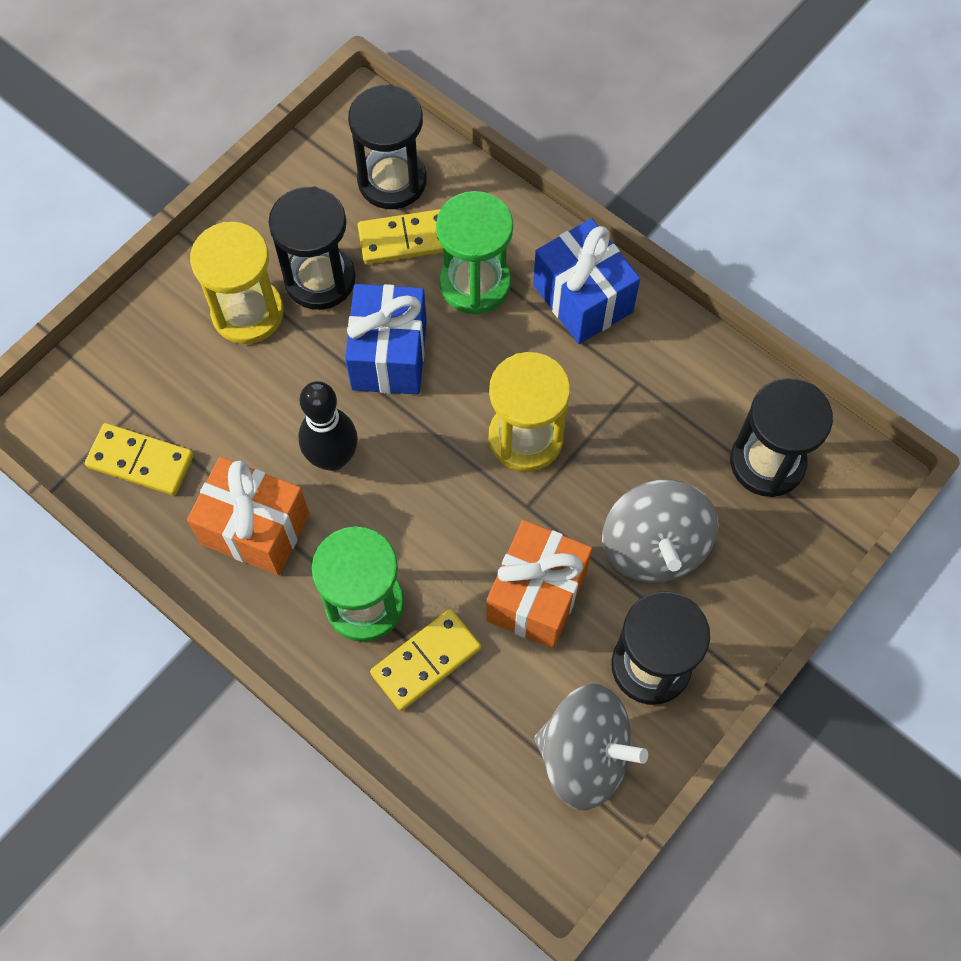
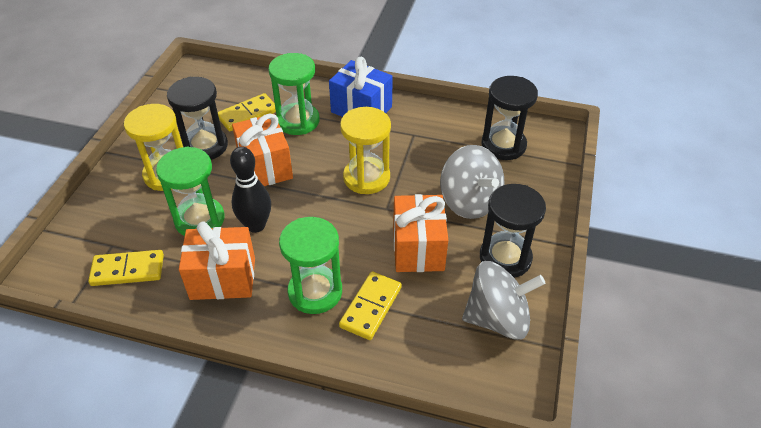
camera: 25 degrees left, 20 degrees down
blue gift [345,284,427,395] -> orange gift [232,114,293,186]
black hourglass [348,84,427,209] -> none
none -> green hourglass [156,146,225,236]

